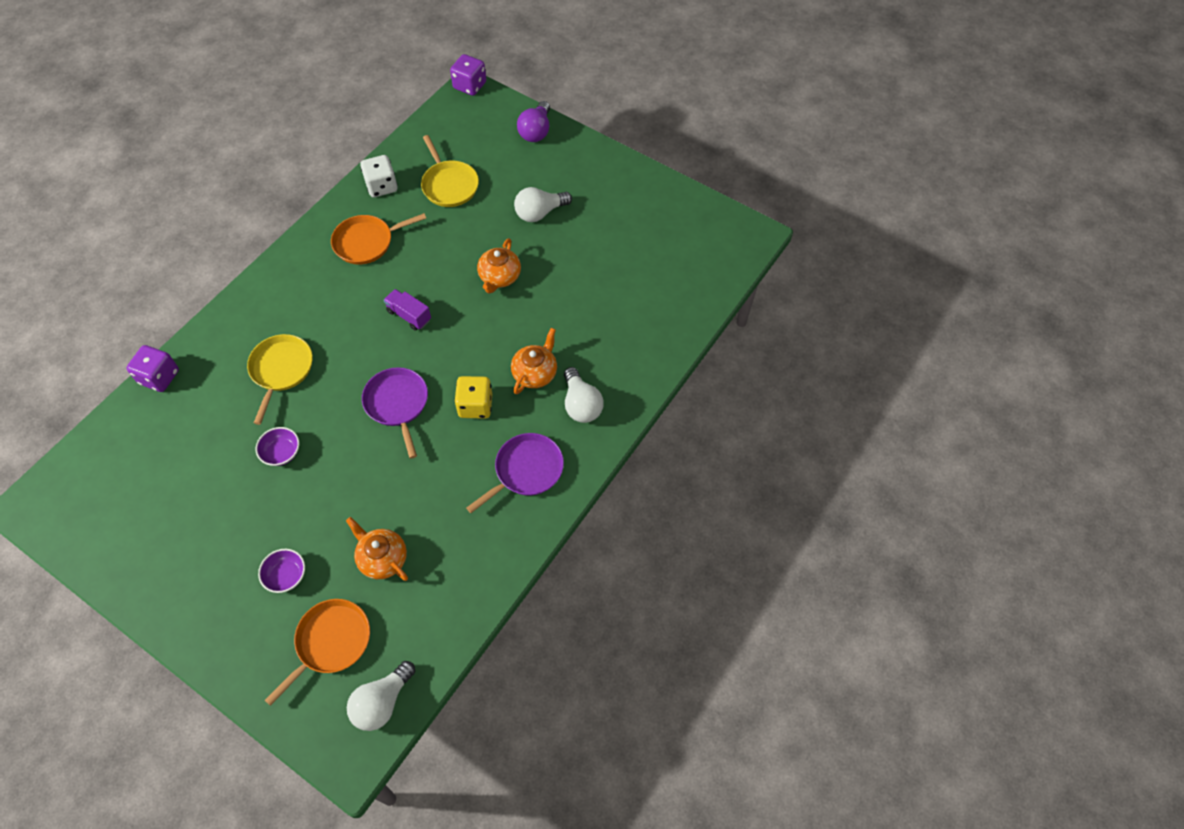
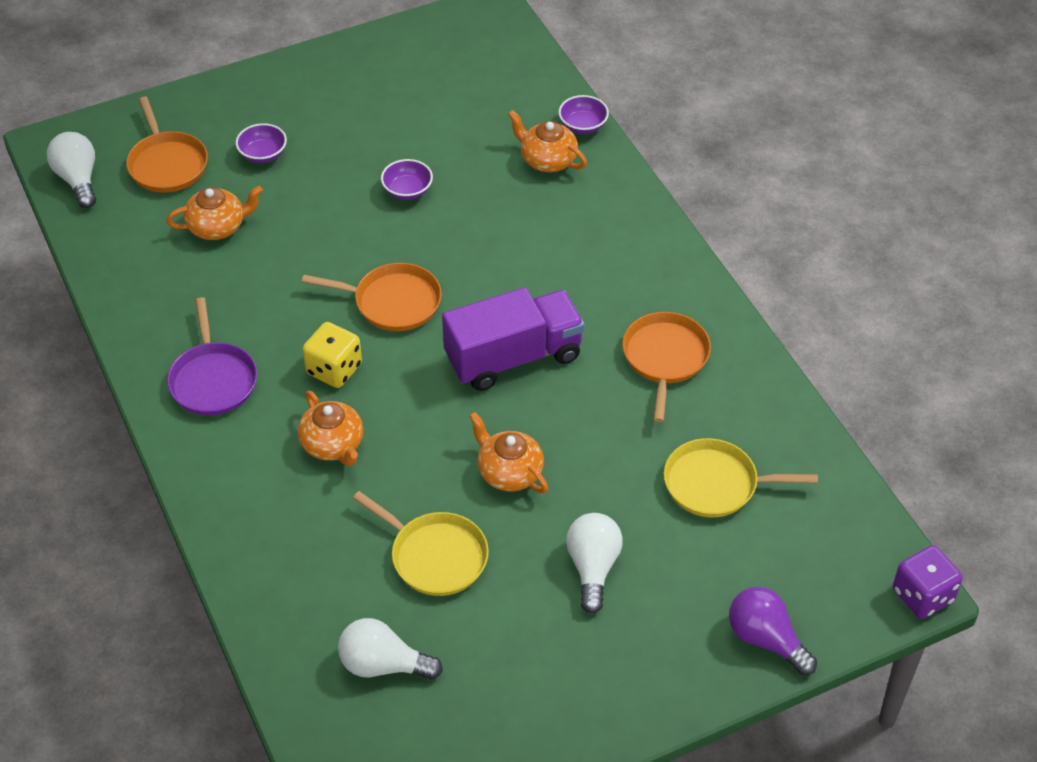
camera: 120 degrees right, 10 degrees down
purple dice [126,345,179,392] -> purple bowl [558,95,609,134]
yellow pan [247,334,313,425] -> yellow pan moved to [353,491,489,596]
white dice [360,155,398,197] -> none
purple pan [362,367,428,459] -> orange pan [302,263,442,331]
purple truck [384,289,431,331] -> purple truck [442,287,585,391], size x2.00
white light bulb [564,367,603,423] -> white light bulb moved to [338,618,443,680]
none -> orange teapot [508,110,587,172]

